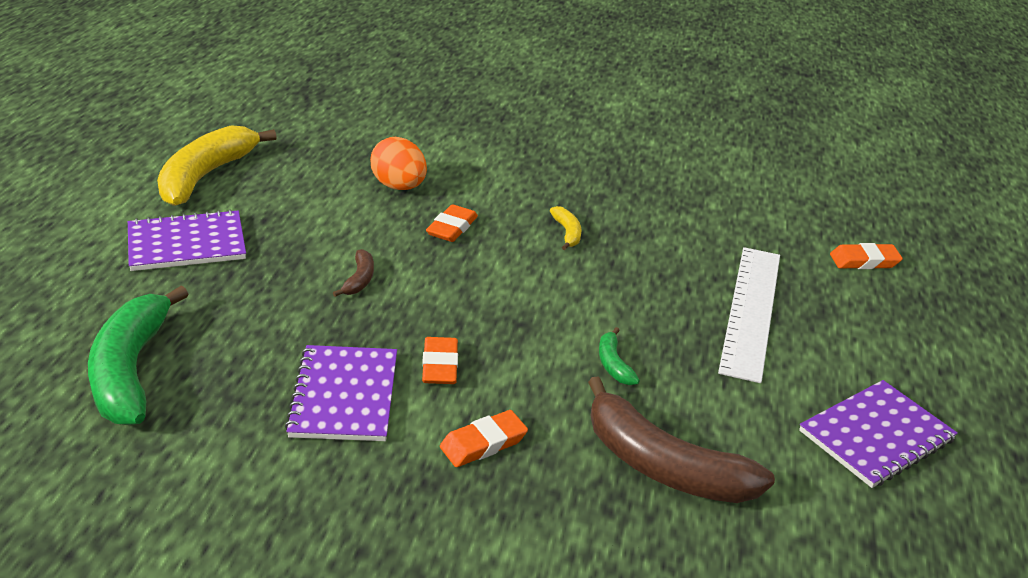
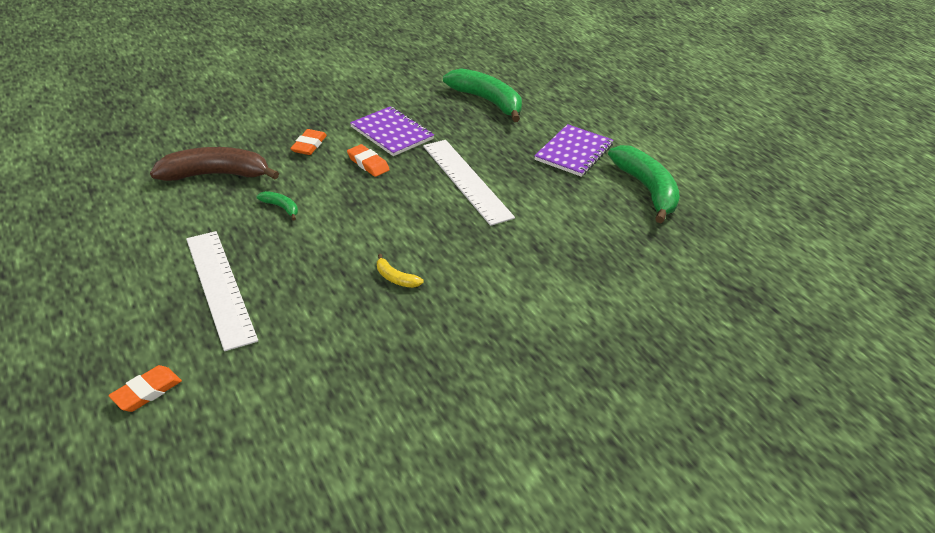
camera: 140 degrees right, 5 degrees up
yellow banana [157,125,277,206] -> green banana [608,145,680,223]
brown banana [333,249,374,297] -> white ruler [423,140,515,226]
orange egg [370,137,427,190] -> none
orange eraser [426,204,478,242] -> none
purple notebook [799,380,958,488] -> none

